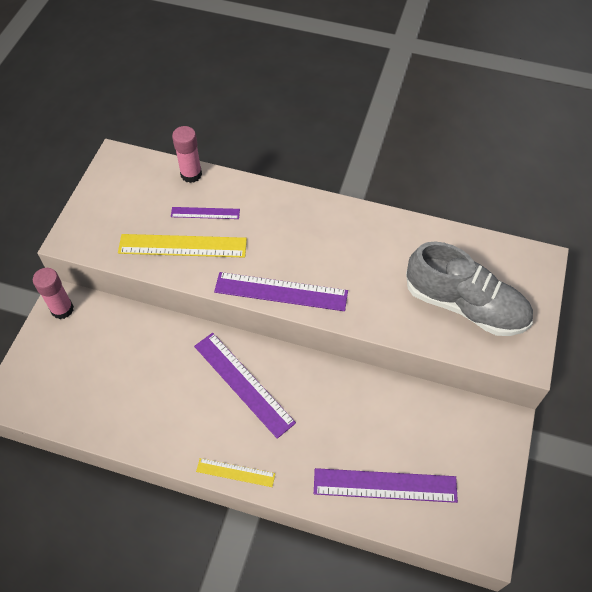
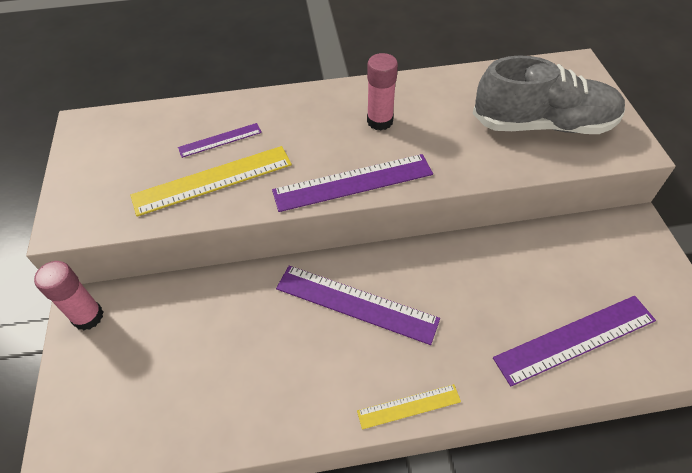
camera: 25 degrees left, 5 degrees down
pink glue stick [172,126,202,183] -> pink glue stick moved to [367,53,398,130]

